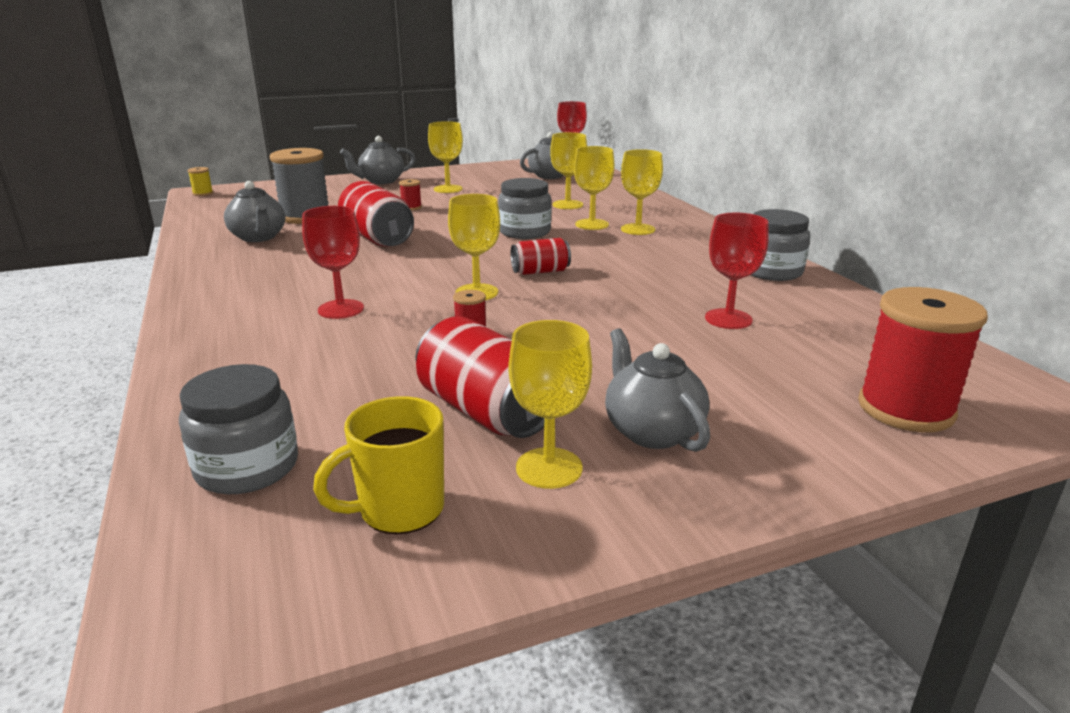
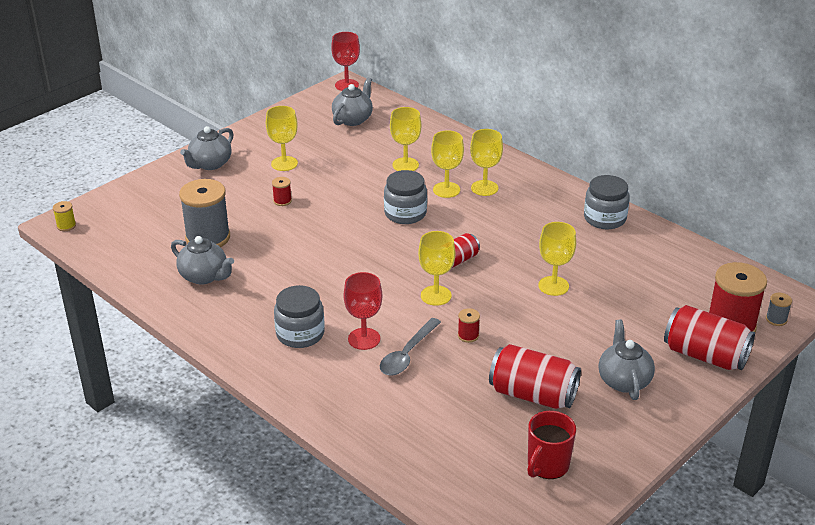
camera: 25 degrees left, 10 degrees up
grey jar [179,364,298,494] -> grey jar moved to [274,285,324,348]
yellow mug [313,396,444,534] -> red mug [527,411,576,479]
red can [338,181,414,247] -> red can moved to [664,305,755,370]
yellow goblet [509,320,592,489] -> yellow goblet moved to [538,222,576,296]
grey teapot [605,328,710,452] -> grey teapot turned 45 degrees clockwise [598,320,655,400]
red goblet [705,213,769,329] -> none
none -> grey spoon [380,318,441,376]
none -> grey spool [766,293,792,326]

